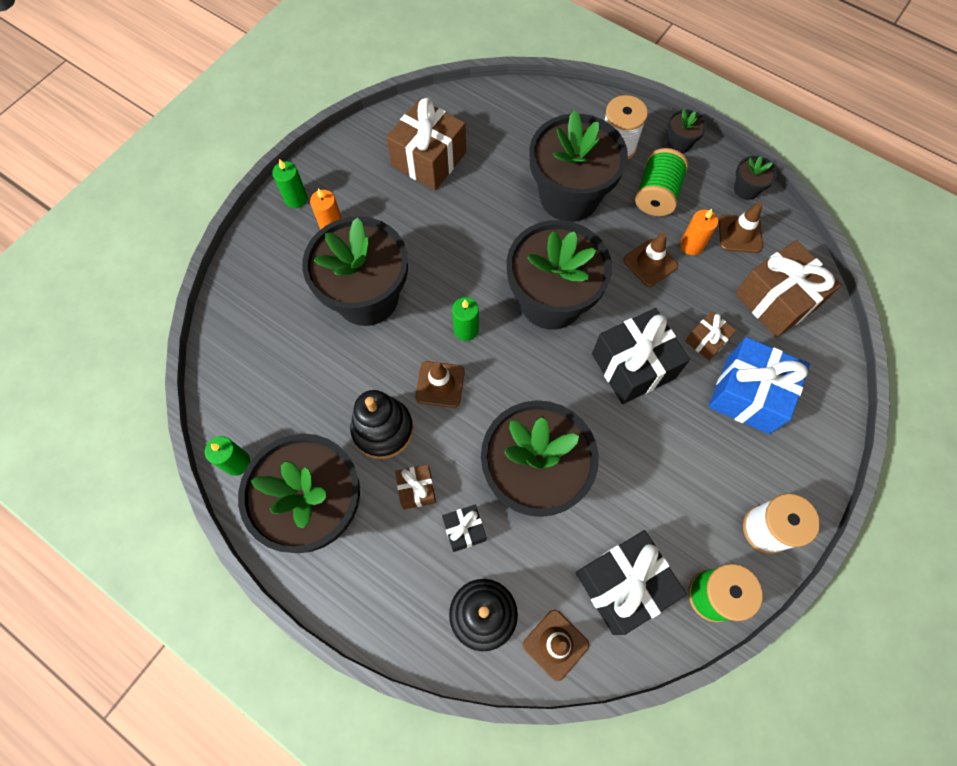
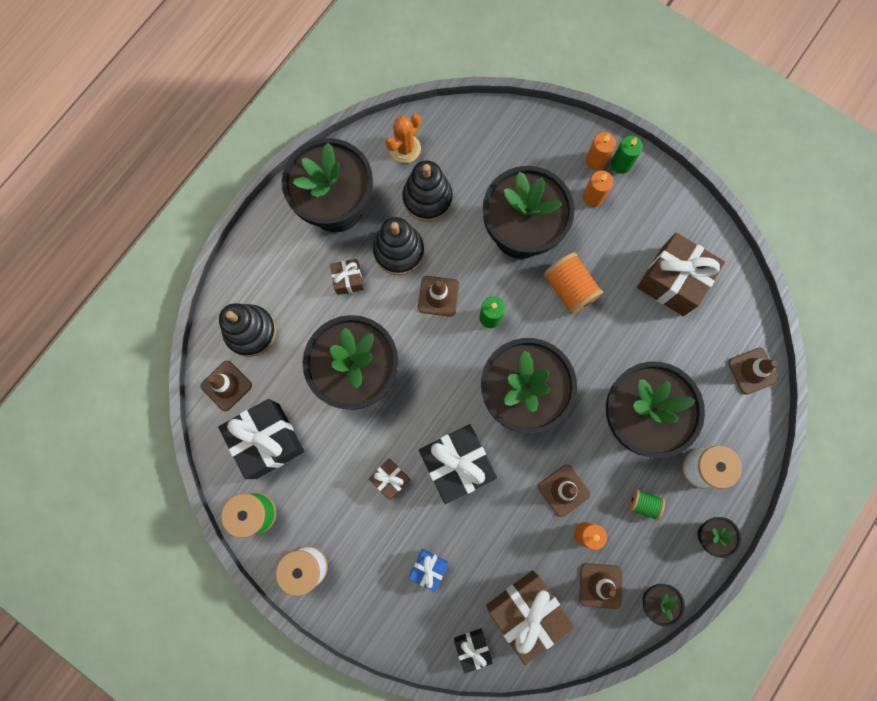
camera: 90 degrees right, 10 degrees up
green candle [205,436,250,476] -> none
black gift [442,505,486,552] -> black gift moved to [454,628,493,674]
green spool [635,148,688,216] -> green spool [628,489,665,520], size x0.56
brown gift [685,311,736,361] -> brown gift moved to [369,459,410,500]
blue gift [708,337,810,434] -> blue gift [409,549,448,592], size x0.51
none -> orange cactus [385,114,421,163]
none -> black stacking toy [402,161,453,222]
none -> orange spool [543,252,604,315]
none -> orange candle [586,132,616,170]
none -> brown traffic cone [728,348,778,395]

